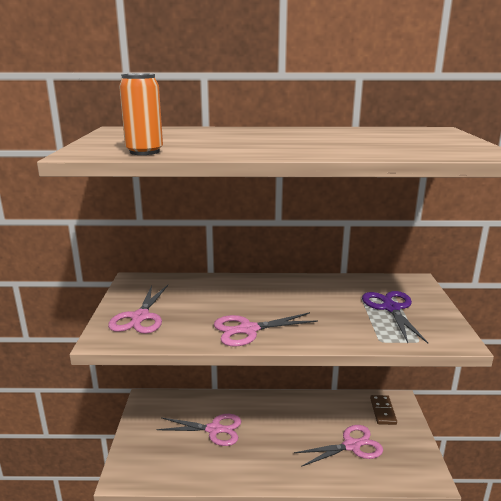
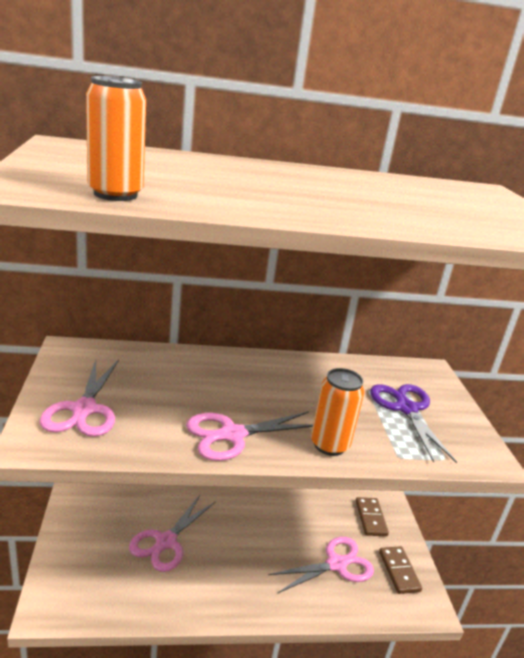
camera: 10 degrees left, 5 degrees up
pink scissors [157,414,241,446] -> pink scissors turned 120 degrees clockwise [129,495,216,572]
none -> orange can [311,368,364,456]
none -> brown domino [379,546,422,594]

